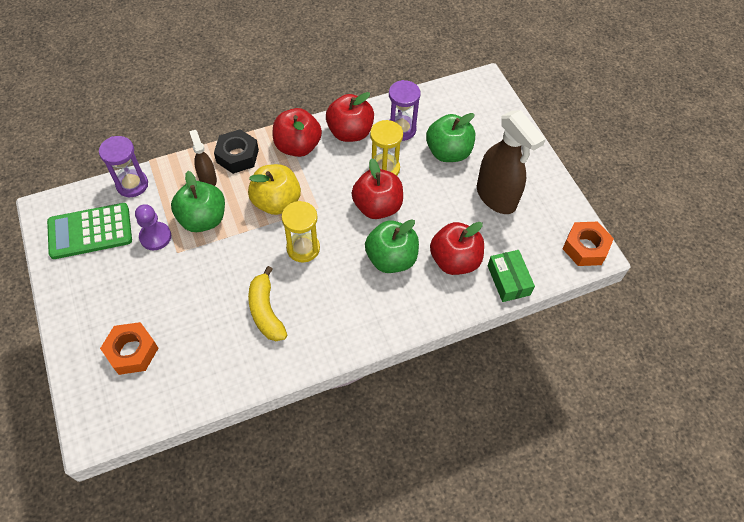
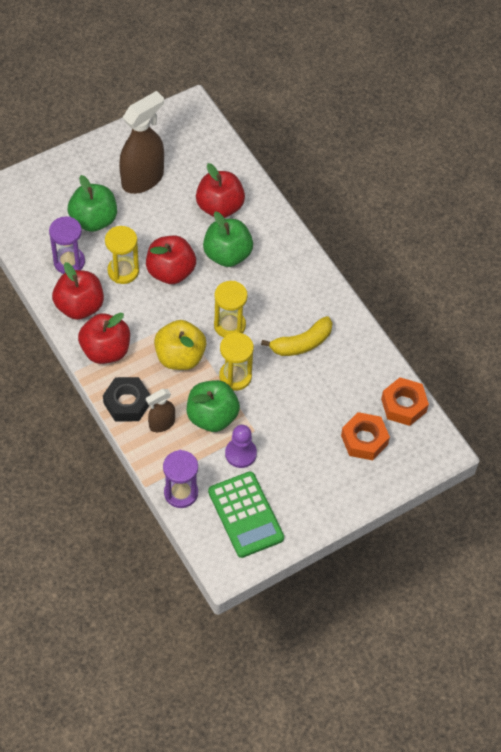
camera: 100 degrees left, 0 degrees up
green box [488,250,535,302] -> none
orange nut [563,222,614,266] -> orange nut moved to [381,377,429,426]
none -> yellow hourglass [219,333,254,391]

